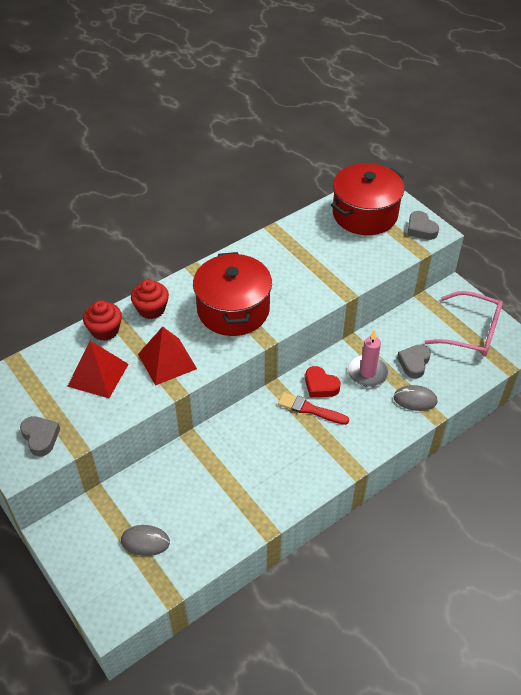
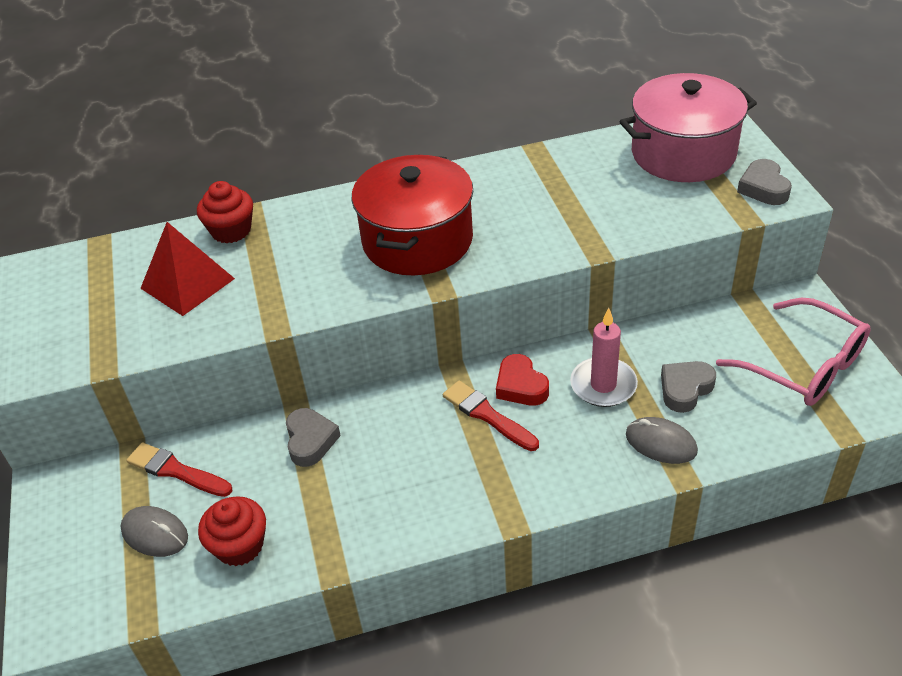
camera: 25 degrees right, 5 degrees down
grey heart [20,416,60,456] -> grey heart moved to [286,408,341,467]
red cupcake [131,279,169,319] -> red cupcake moved to [198,496,266,566]
red pyramid [138,327,197,386] -> none
red pot [331,163,404,235] -> pink pot [620,73,757,182]
none -> red brush [127,442,232,497]

